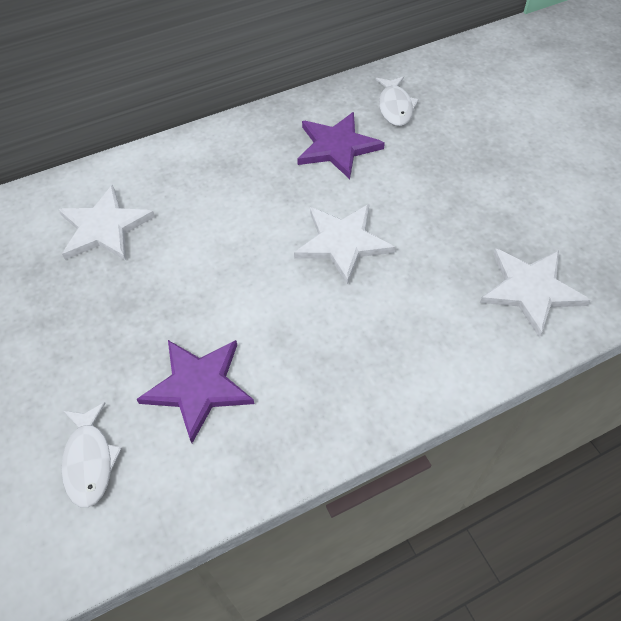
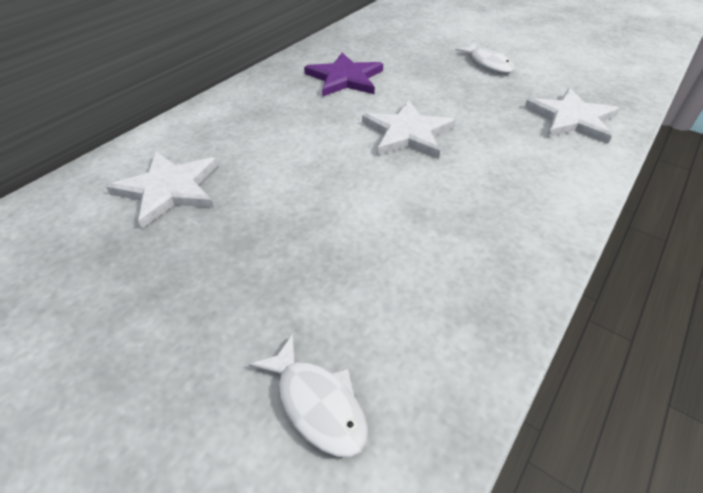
camera: 30 degrees left, 10 degrees down
purple star [136,340,254,443] -> none
white fish [376,76,419,126] -> white fish moved to [455,43,515,73]

